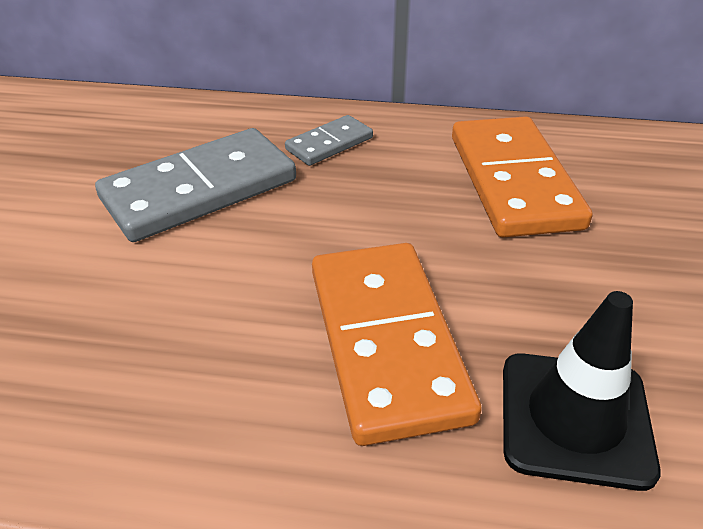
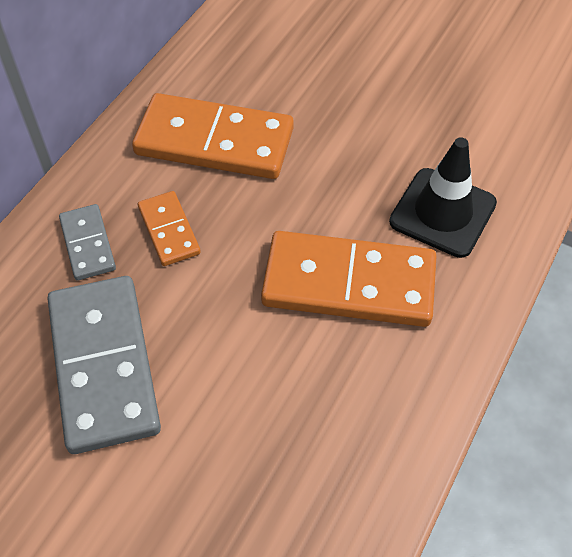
camera: 70 degrees left, 15 degrees up
none -> orange domino [138,191,201,266]

